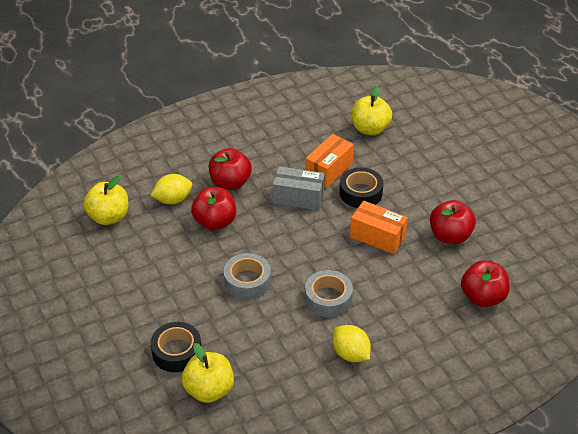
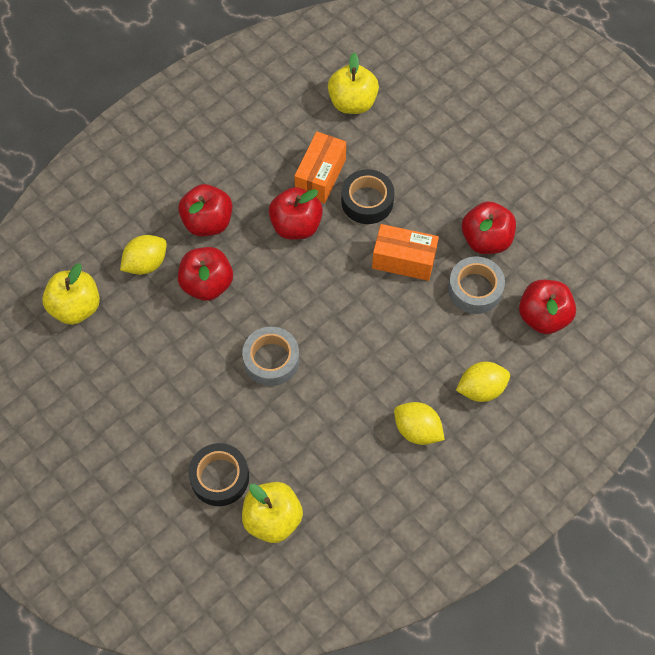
camera: 15 degrees left, 20 degrees up
grey box [273,166,325,211] -> red apple [269,187,323,240]
grey tape [305,270,353,317] -> grey tape moved to [448,256,505,314]
none -> yellow lemon [456,362,510,402]

